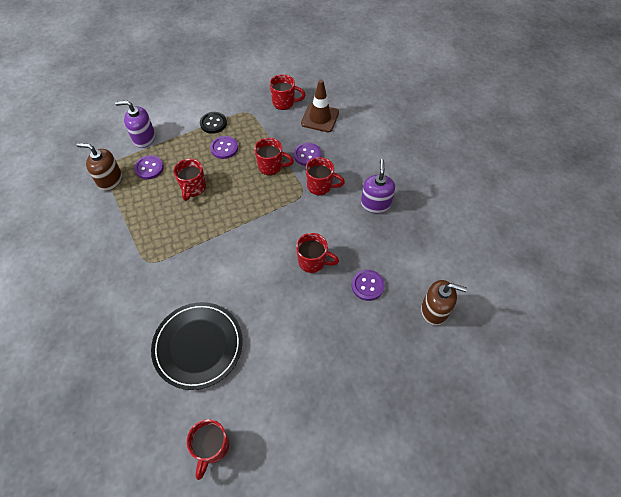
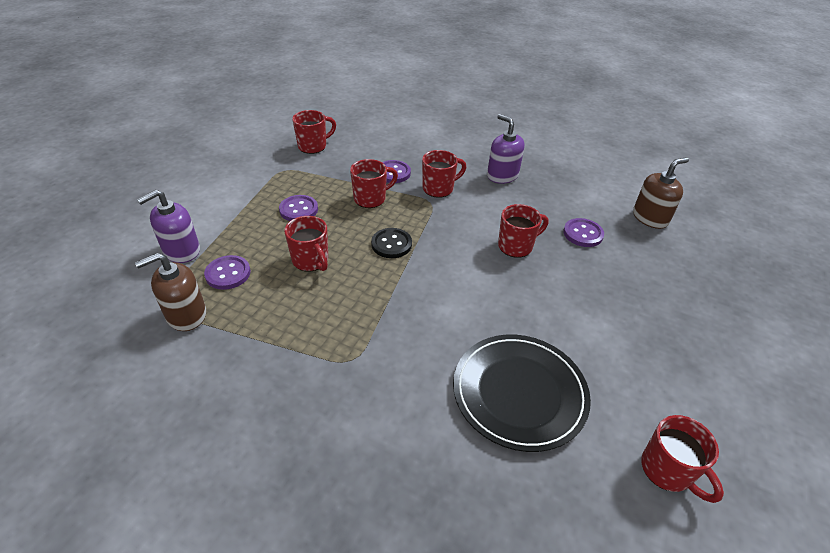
camera: 45 degrees left, 15 degrees down
black button [200,112,227,134] -> black button moved to [371,228,412,258]
brown traffic cone [301,79,339,132] -> none

